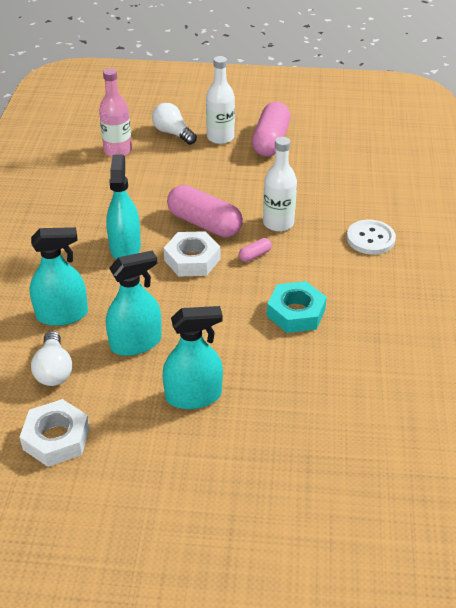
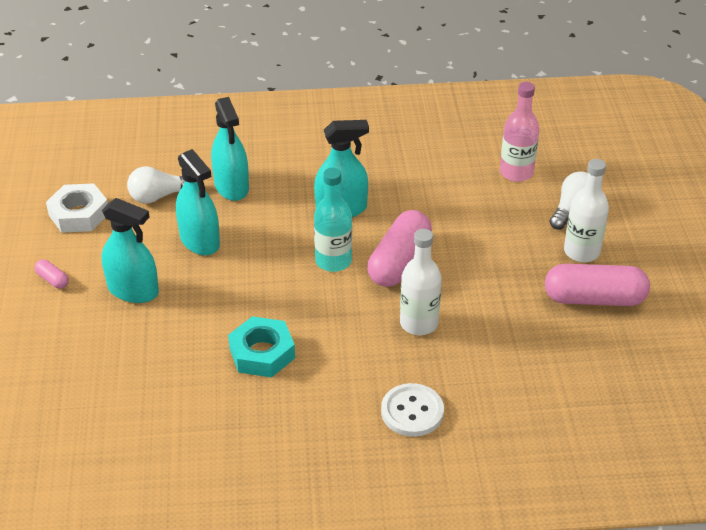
camera: 80 degrees right, 0 degrees up
turquoise spray bottle [163,306,223,409] -> turquoise spray bottle turned 45 degrees counterclockwise [101,198,159,303]
white nut [164,231,220,277] -> turquoise bottle [314,168,352,272]
pink capsule [239,238,272,262] -> pink capsule moved to [35,259,69,289]

